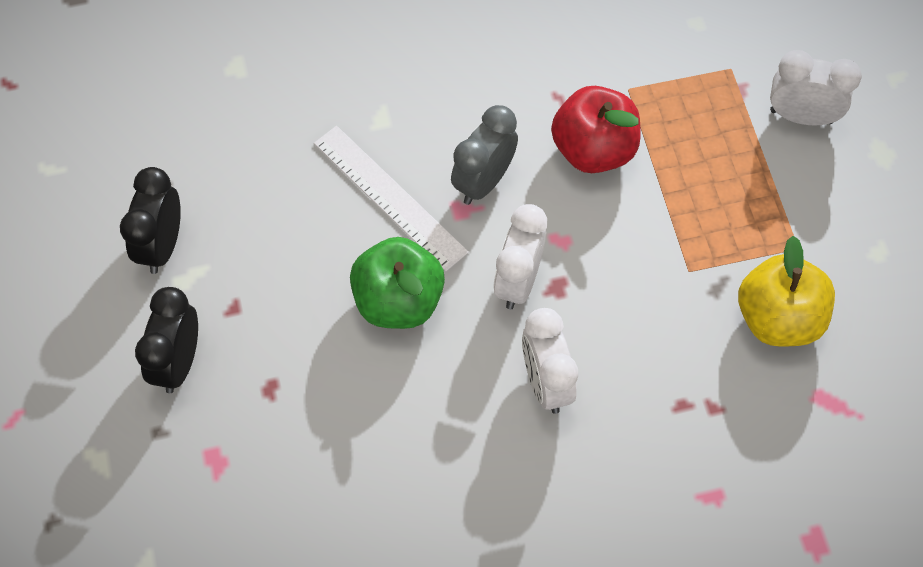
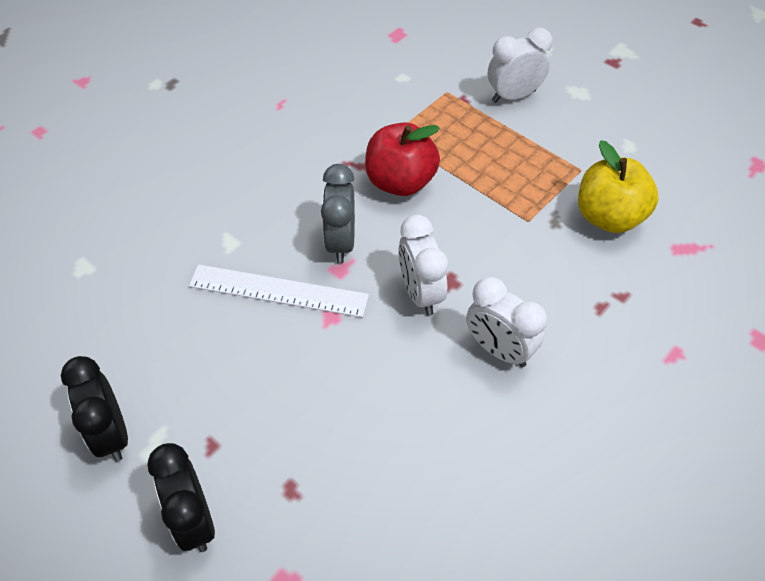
camera: 35 degrees left, 10 degrees down
green apple [350,237,445,329] -> none

